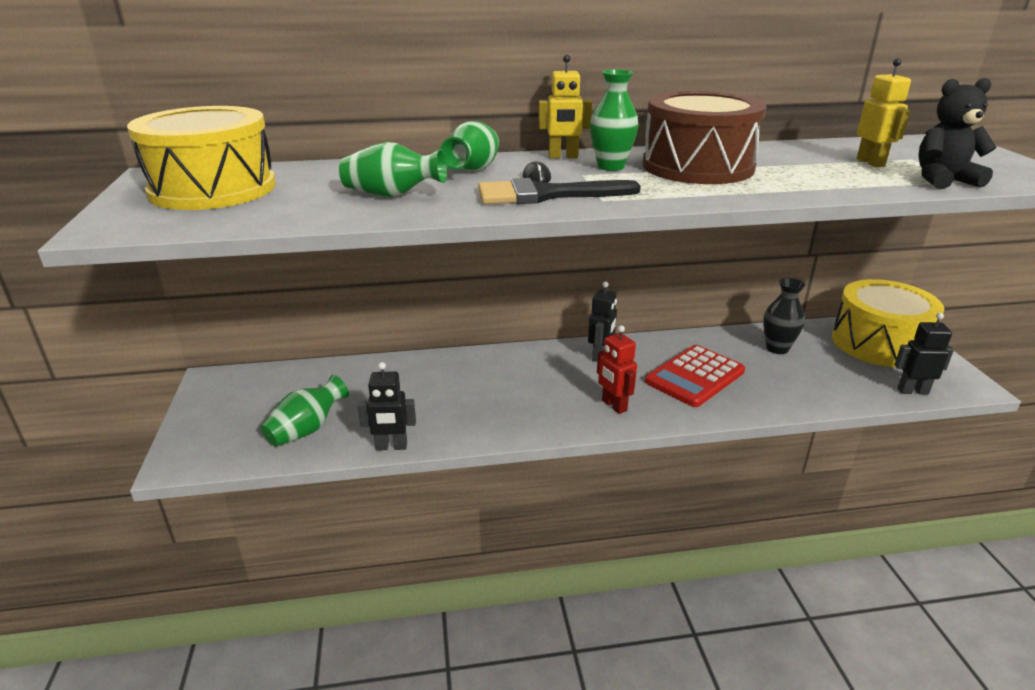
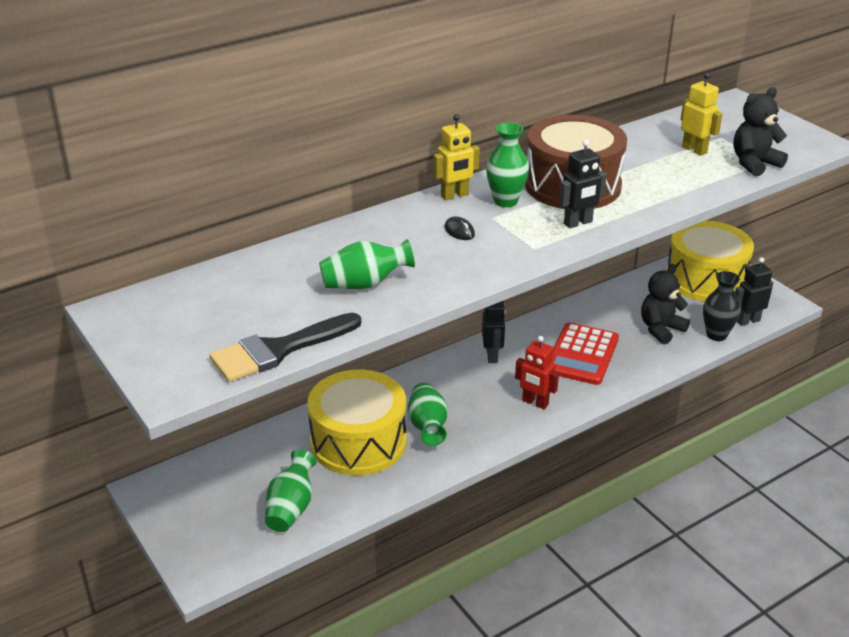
camera: 25 degrees left, 5 degrees up
yellow drum [127,106,276,210] -> yellow drum moved to [307,370,407,476]
black robot [357,362,416,451] -> black robot moved to [559,140,607,228]
green vase [441,121,499,171] -> green vase moved to [408,383,448,446]
black brush [478,178,641,204] -> black brush moved to [210,313,361,382]
black vase [763,278,805,354] -> black vase moved to [703,271,741,341]
none -> black teddy bear [641,264,690,344]

